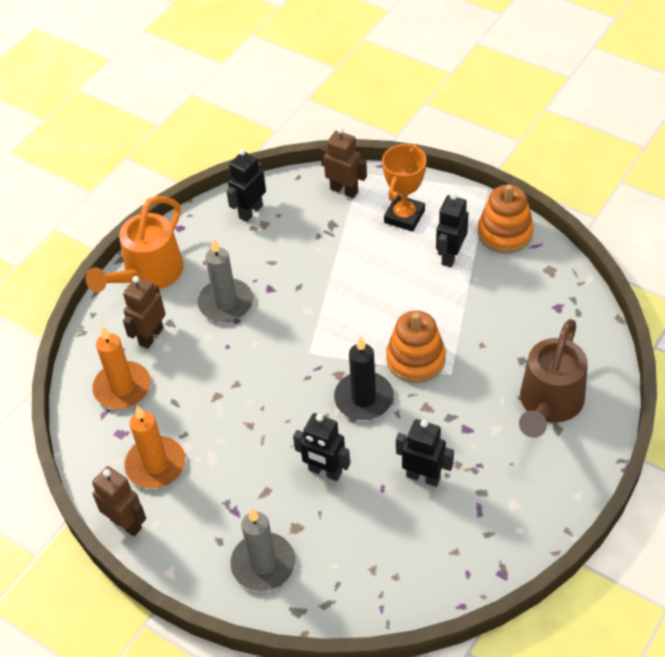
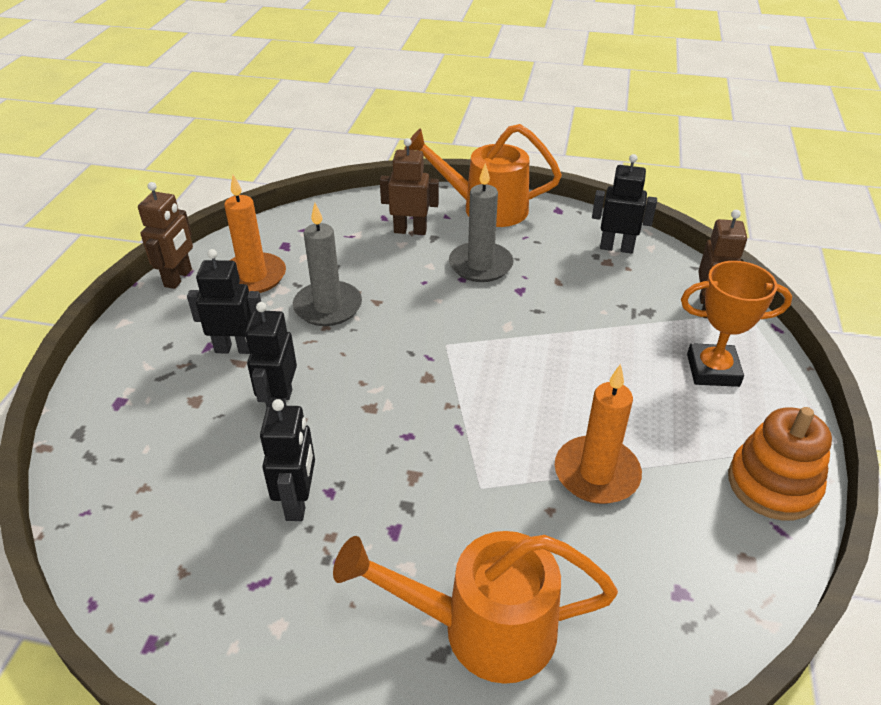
camera: 65 degrees right, 10 degrees down
orange candle [93,326,151,409] -> orange candle moved to [555,364,642,504]
grey candle [231,509,295,591] -> grey candle moved to [293,203,362,326]
black candle [334,336,394,420] -> none
orange stacking toy [386,311,446,383] -> none
black robot [436,193,469,267] -> black robot moved to [187,249,261,354]
brown watering can [519,319,588,438] -> orange watering can [333,531,618,684]

